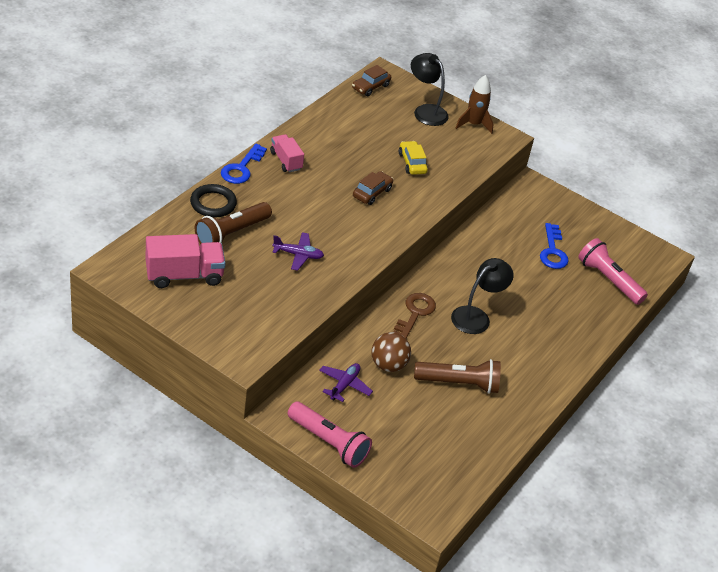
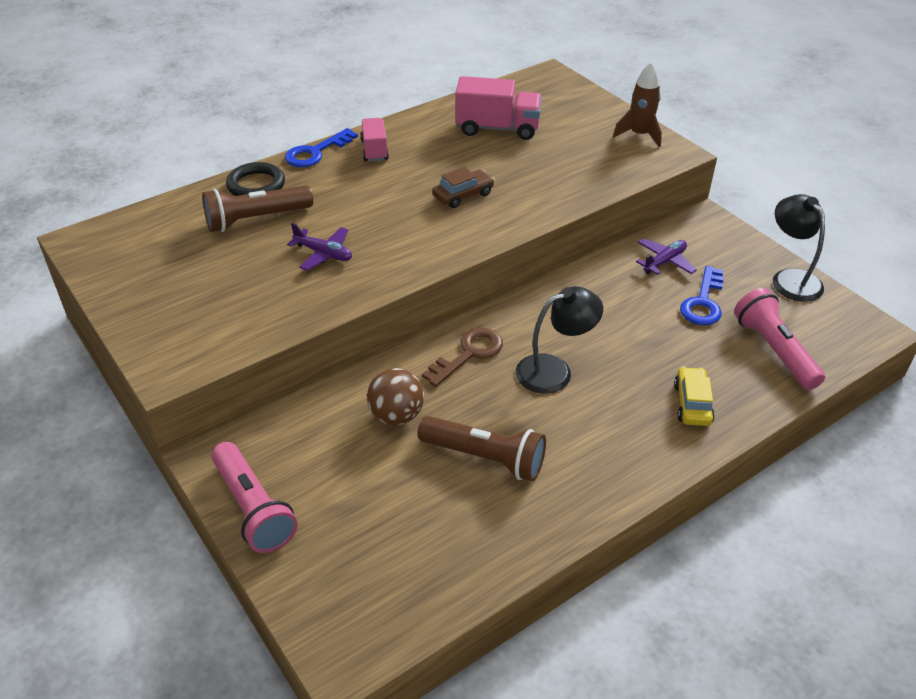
camera: 25 degrees right, 0 degrees up
pink truck [146,234,226,288] -> pink truck moved to [455,76,542,140]
purple plane [319,363,373,402] -> purple plane moved to [636,238,697,275]
brown car [352,65,391,96] -> none
yellow car [399,141,428,175] -> yellow car moved to [674,367,715,426]
black lamp [411,53,449,126] -> black lamp moved to [773,194,825,302]

